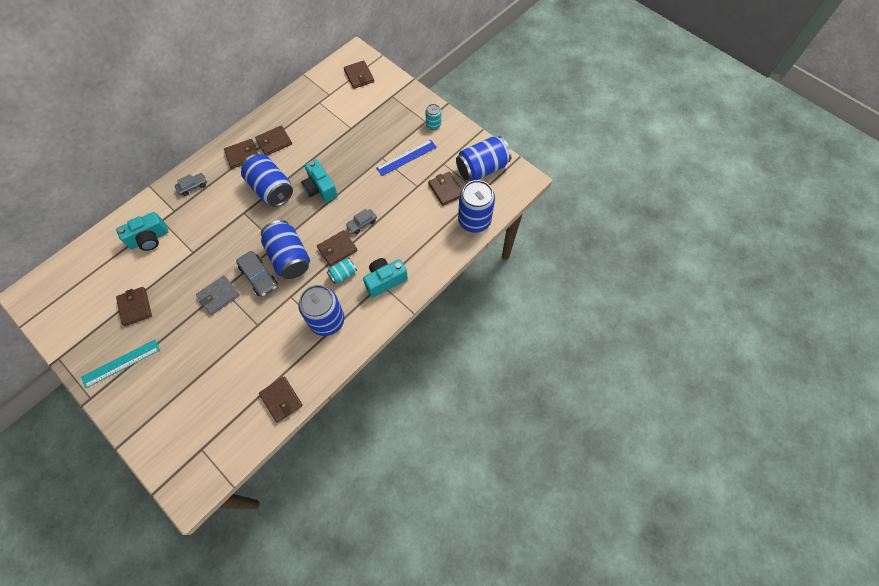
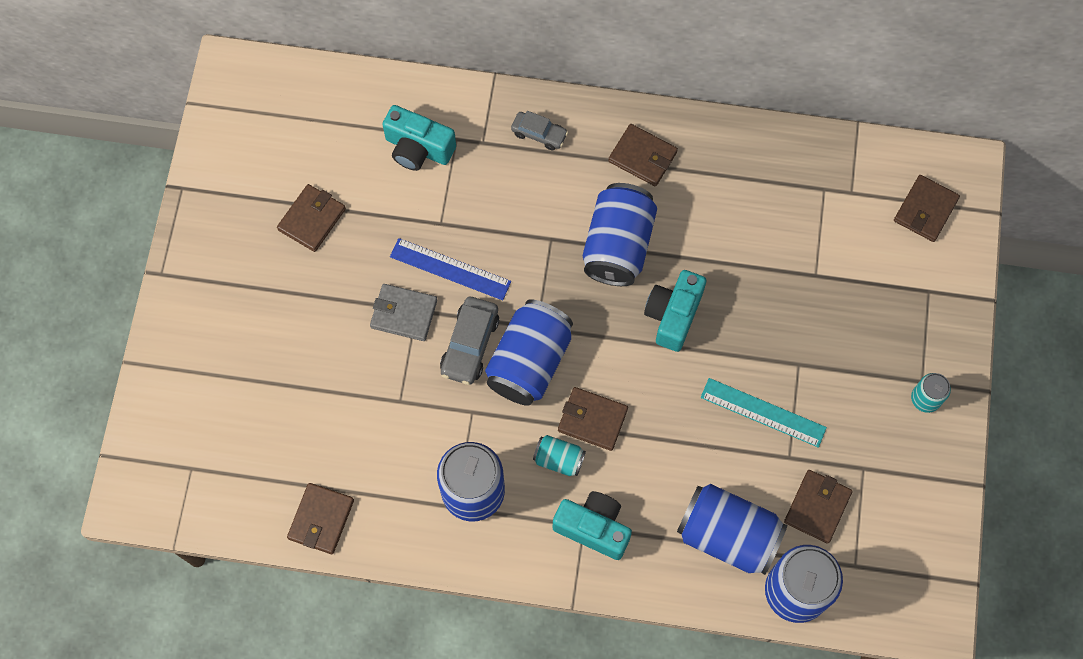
camera: 55 degrees right, 5 degrees up
turquoise ruler [81,339,160,388] -> turquoise ruler moved to [701,378,827,448]
brown wallet [255,126,292,156] -> none
grey car [345,209,377,234] -> none
blue ruler [376,140,437,176] -> blue ruler moved to [390,238,511,300]
blue can [456,136,511,181] -> blue can moved to [677,484,787,575]

